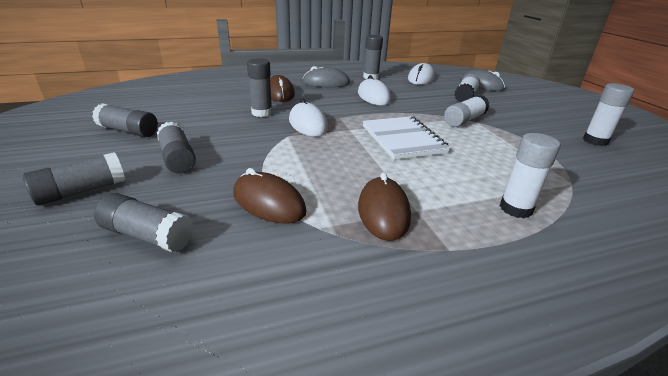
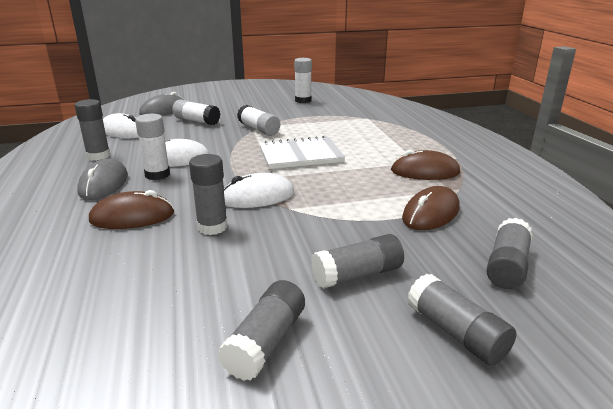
camera: 85 degrees left, 5 degrees down
white glue stick [500,133,561,218] -> white glue stick moved to [135,114,170,180]

